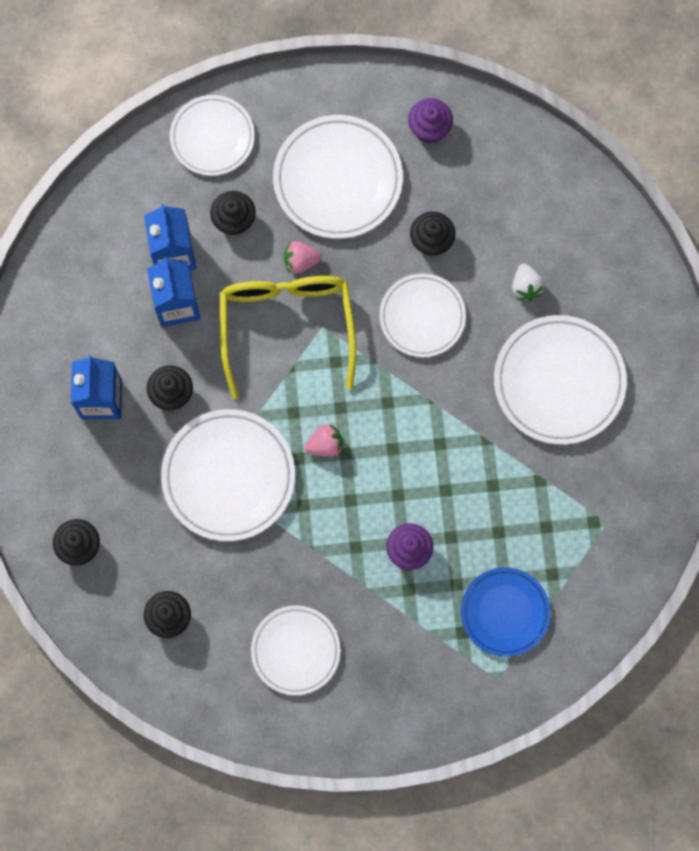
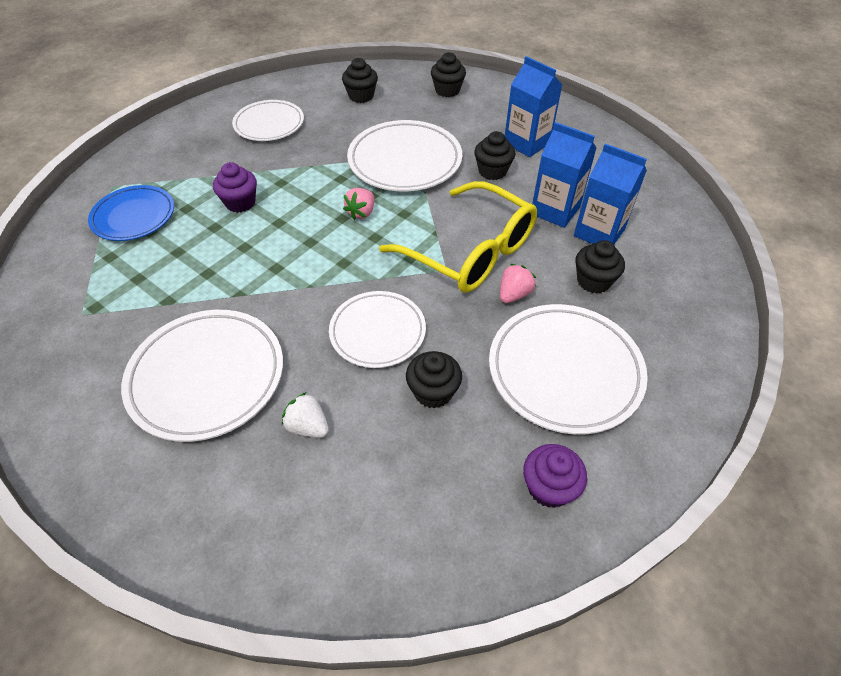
camera: 135 degrees right, 25 degrees down
white plate [170,95,255,176] -> none

